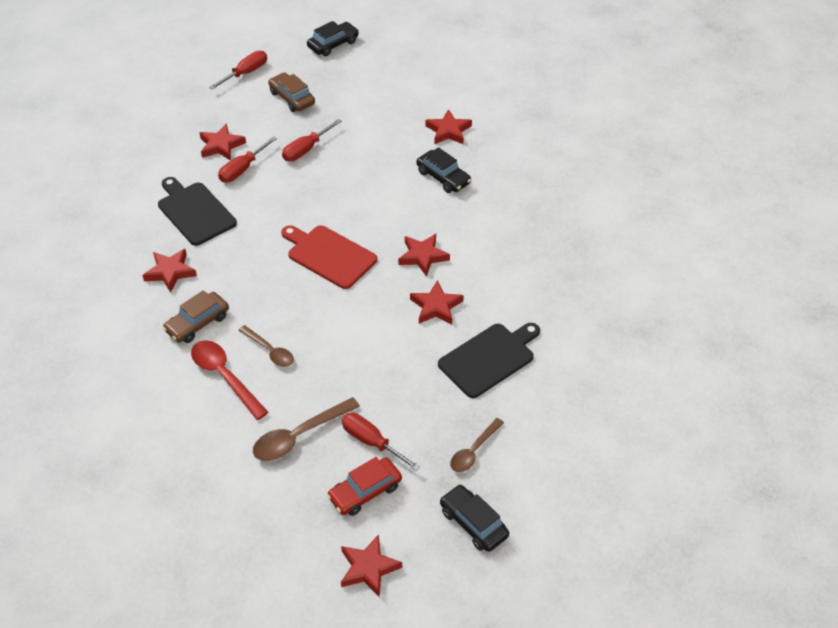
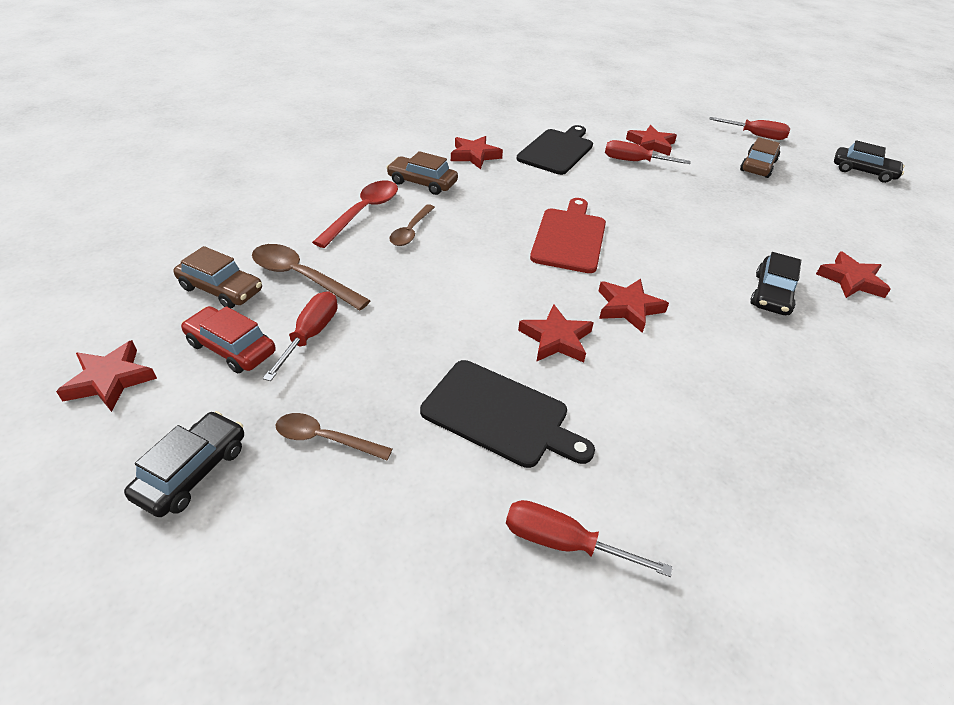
camera: 65 degrees right, 5 degrees down
red screwdriver [282,119,342,161] -> red screwdriver moved to [506,500,672,577]
none -> brown car [173,246,262,308]

